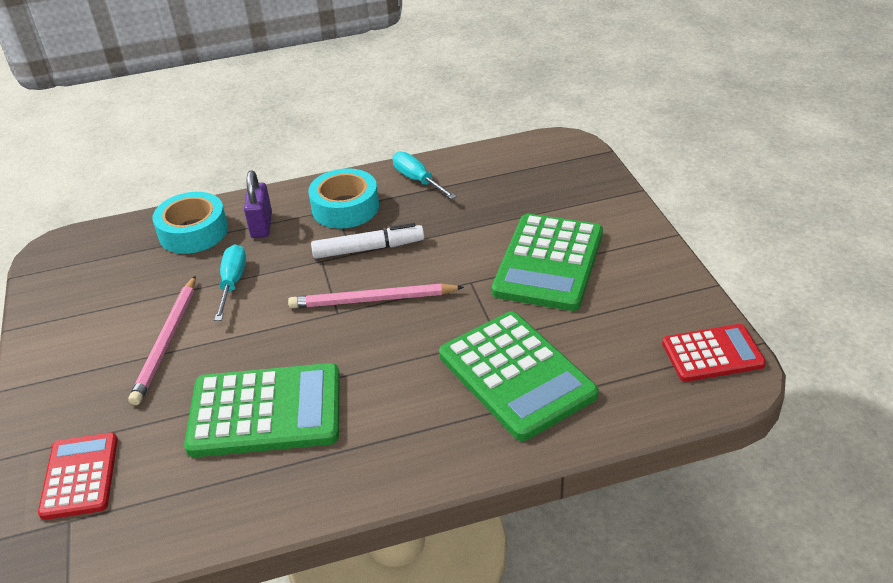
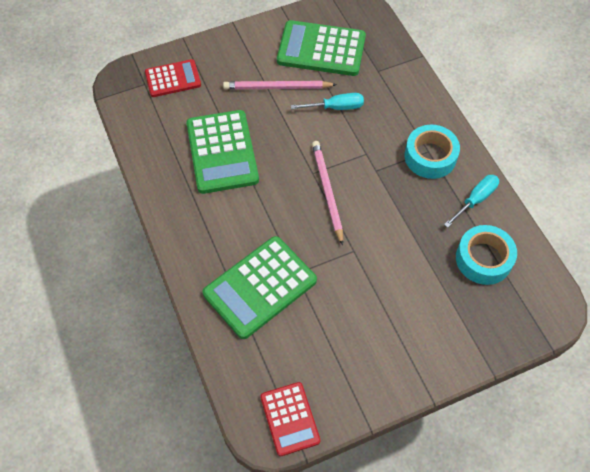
camera: 80 degrees right, 20 degrees up
turquoise tape [152,192,228,254] -> turquoise tape moved to [456,225,517,285]
purple padlock [244,171,272,238] -> none
white marker [311,223,424,259] -> none
green calculator [492,214,603,311] -> green calculator moved to [277,20,366,76]

